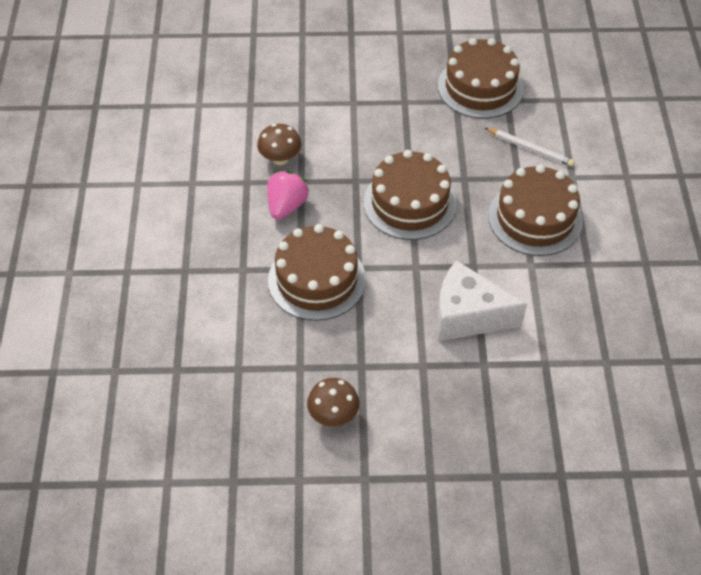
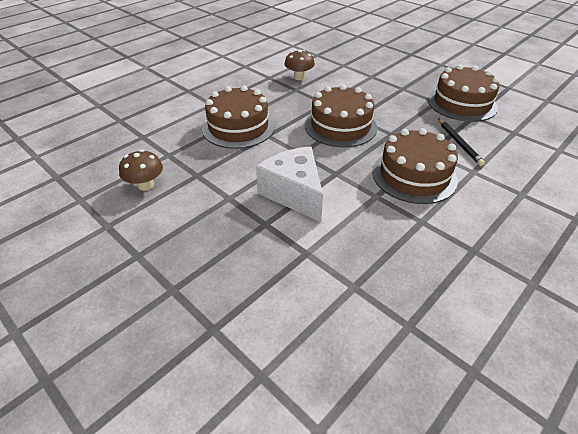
camera: 45 degrees right, 10 degrees down
pink strawberry [267,171,309,220] -> none
white pencil [485,128,575,167] -> black pencil [438,118,485,166]

